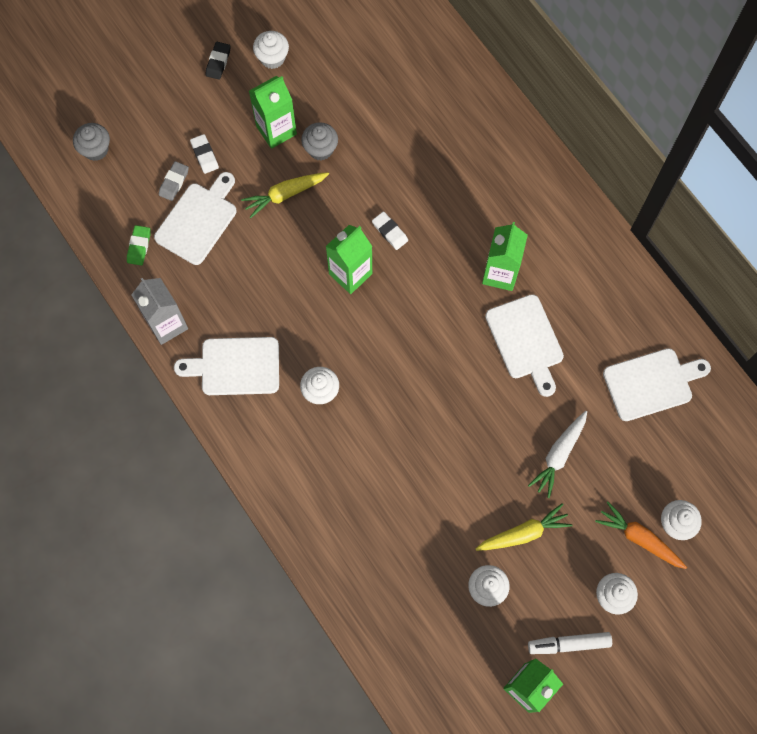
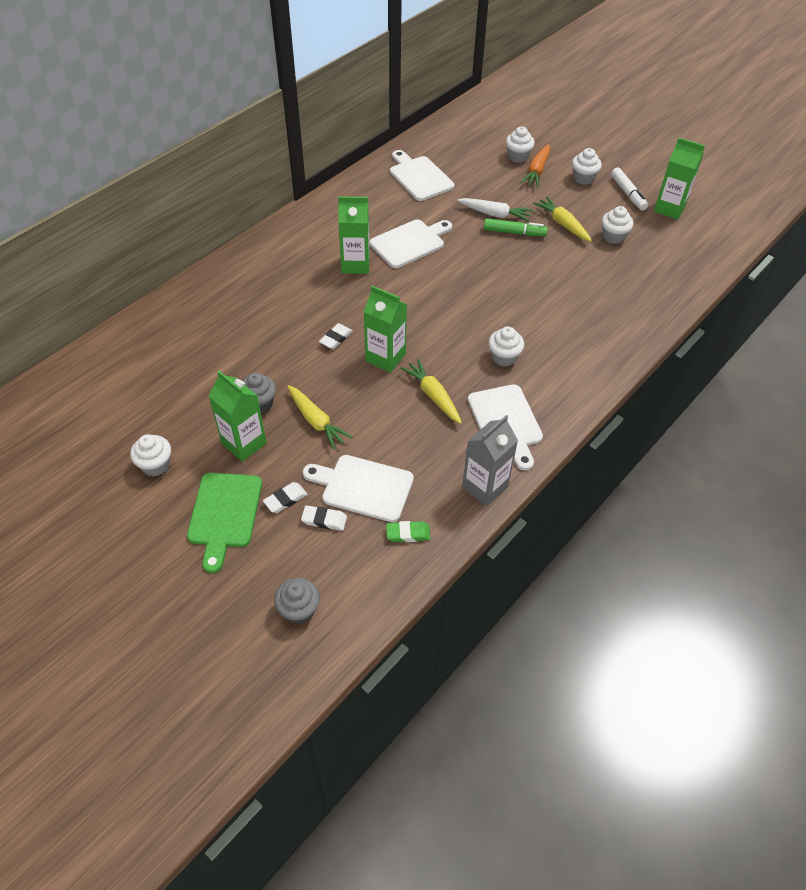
camera: 105 degrees left, 20 degrees down
grey eraser [159,161,189,201] -> white eraser [301,505,347,531]
black eraser [205,42,230,80] -> none
none -> green cutting board [187,473,262,573]
none -> yellow carrot [400,359,462,424]
none -> green marker [484,218,548,236]

